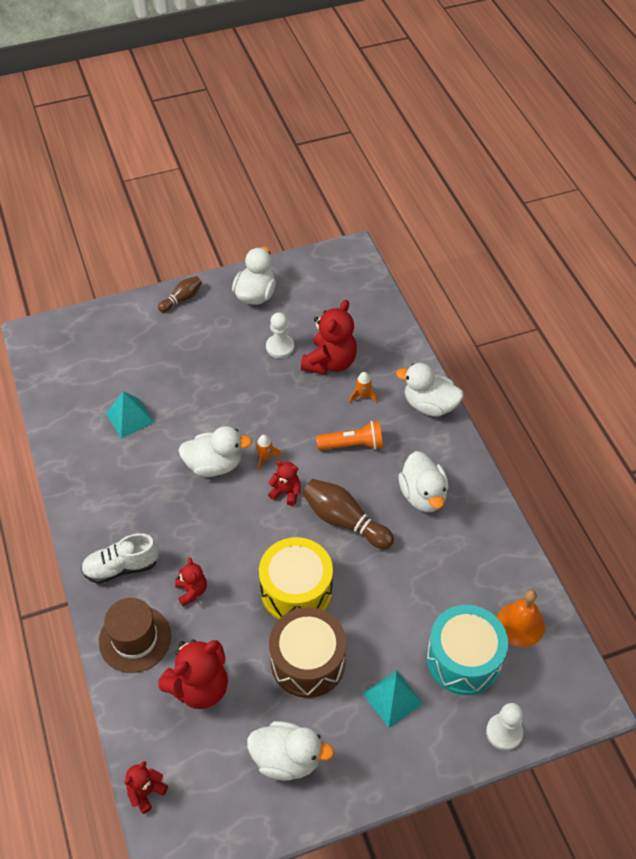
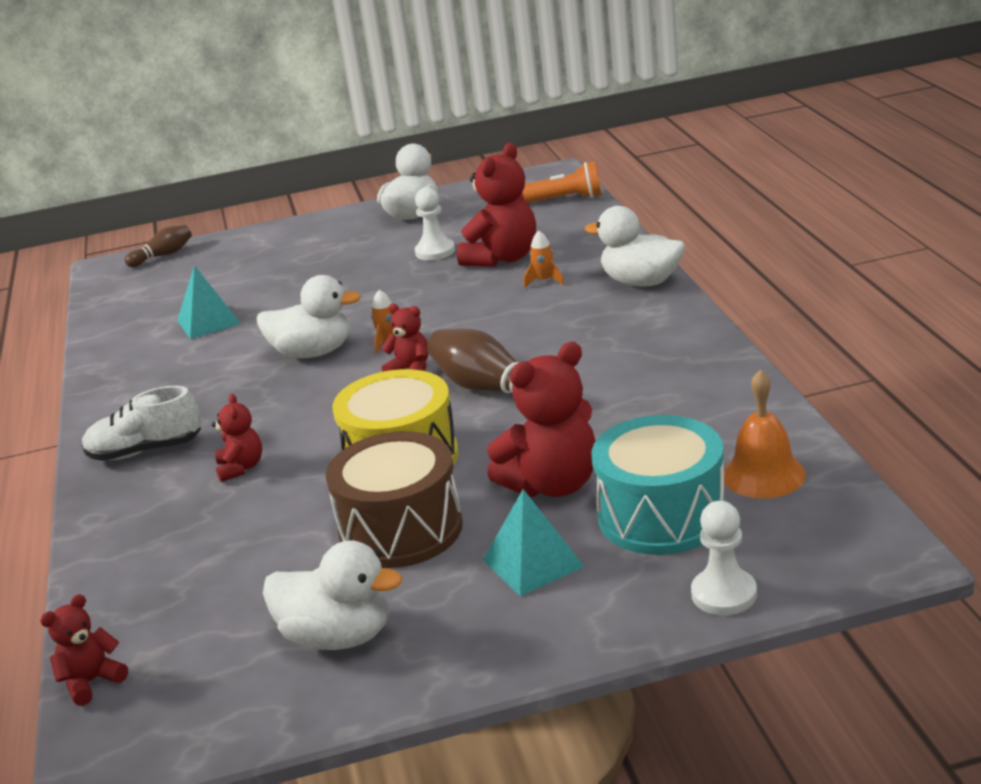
camera: 10 degrees right, 25 degrees down
brown hat [99,598,171,673] -> none
brown bowling pin [158,276,202,312] -> brown bowling pin moved to [125,225,192,267]
red teddy bear [158,639,228,709] -> red teddy bear moved to [487,342,596,497]
orange flashlight [316,421,383,450] -> orange flashlight moved to [522,162,602,203]
white duck [398,451,448,512] -> none

